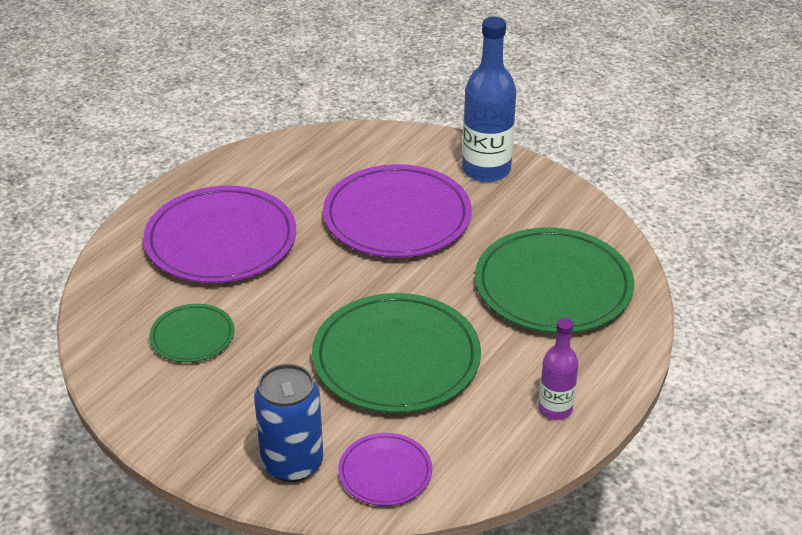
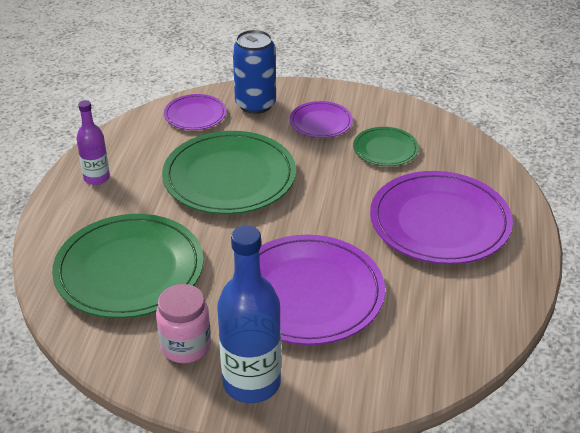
camera: 155 degrees right, 0 degrees up
none -> pink jar [156,284,211,363]
none -> purple plate [290,101,353,138]

